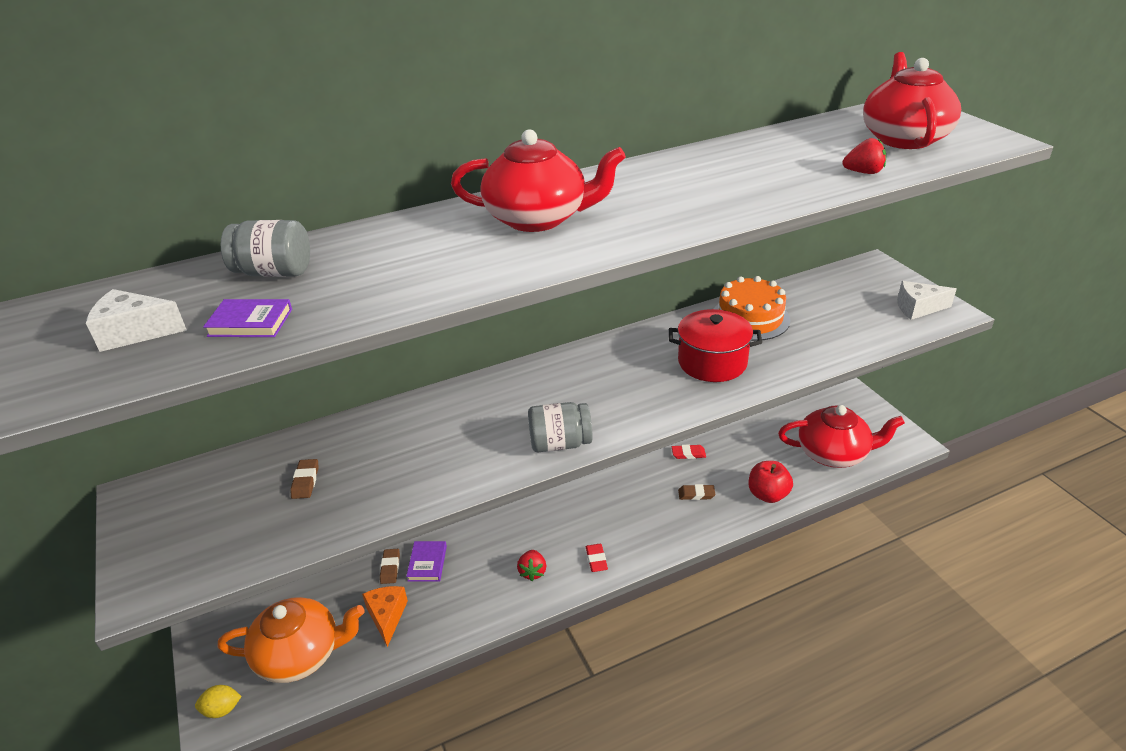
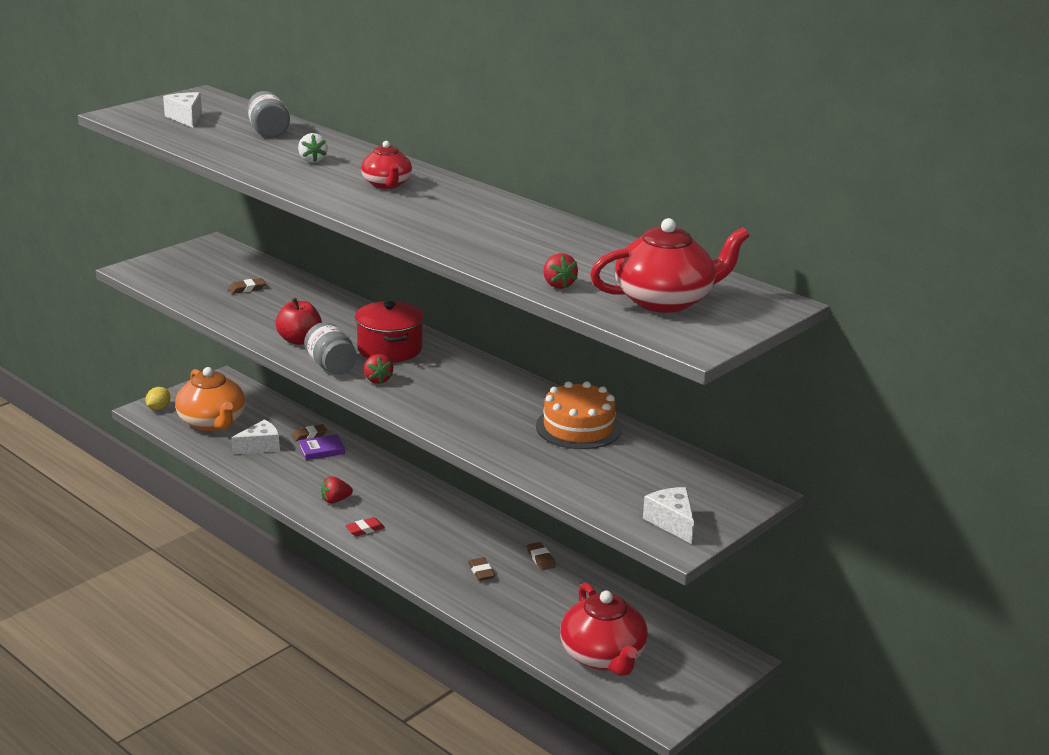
camera: 65 degrees right, 10 degrees down
yellow lemon [195,685,242,718] -> yellow lemon turned 60 degrees clockwise [145,387,170,410]
purple book [203,299,292,337] -> none
orange cheese [362,586,408,647] -> white cheese [231,420,280,454]
red teapot [451,129,626,232] -> red teapot [361,141,412,189], size x0.60
red pot [669,309,762,382] -> red pot moved to [355,301,424,363]
red eraser [672,444,706,459] -> brown eraser [527,542,556,570]
red apple [749,461,793,503] -> red apple moved to [275,297,322,345]
none -> white strawberry [298,133,328,163]
none -> red strawberry [364,354,393,384]

